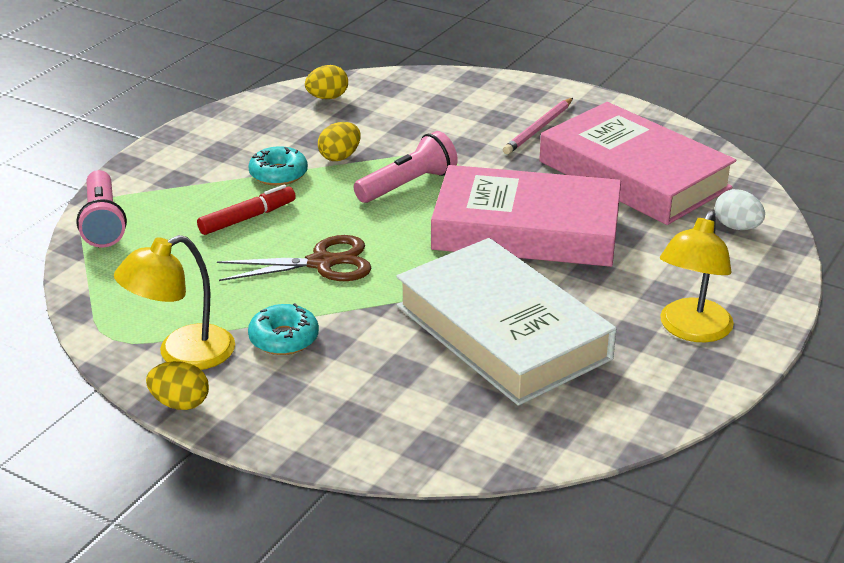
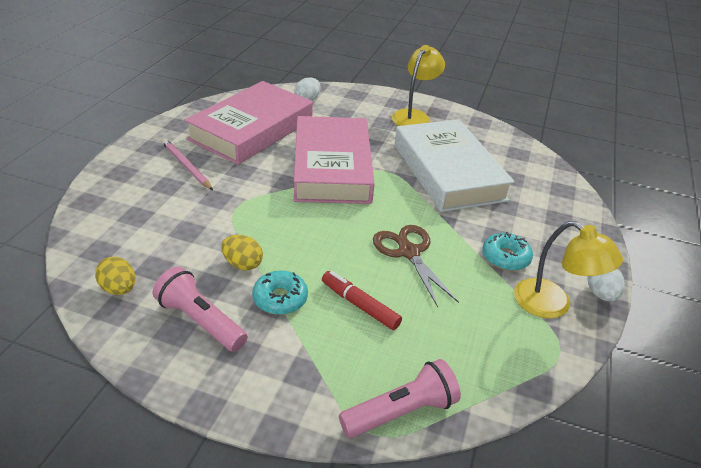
camera: 105 degrees left, 5 degrees up
yellow egg [146,361,209,410] -> white egg [588,268,625,301]
pink flashlight [354,131,458,203] -> pink flashlight moved to [153,266,248,352]
white book [396,238,616,406] -> white book turned 60 degrees counterclockwise [394,119,515,212]
pink pencil [503,98,573,154] -> pink pencil turned 150 degrees counterclockwise [162,139,213,190]
yellow lamp [660,211,734,342] -> yellow lamp turned 75 degrees counterclockwise [392,45,445,126]

